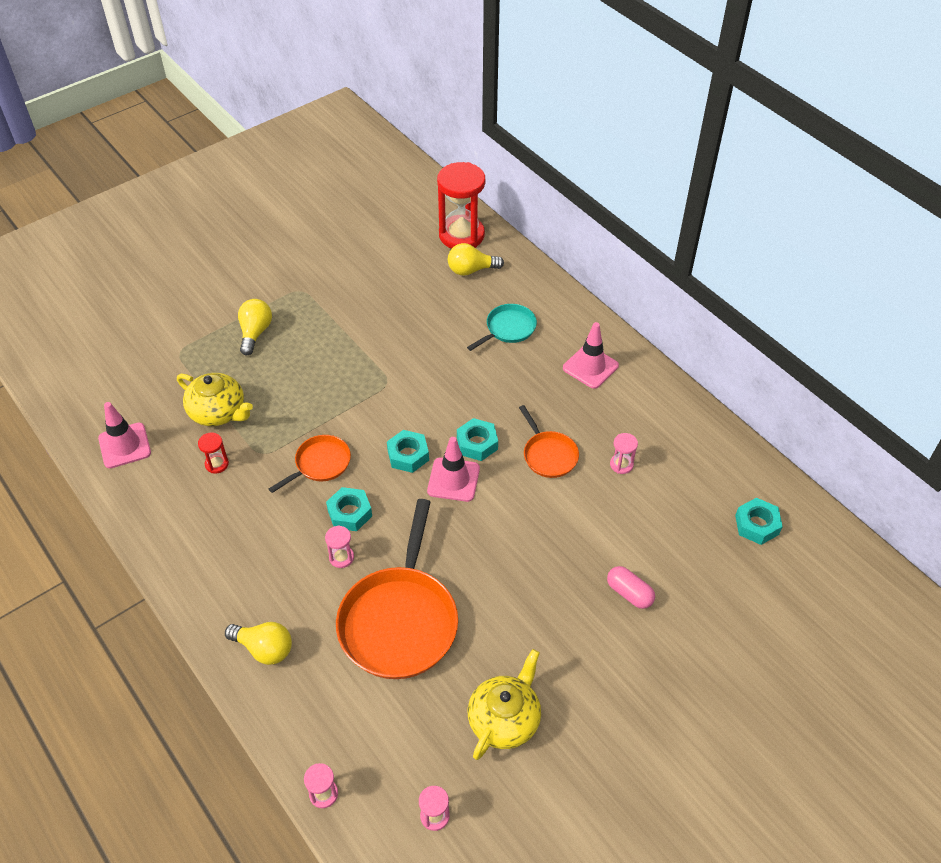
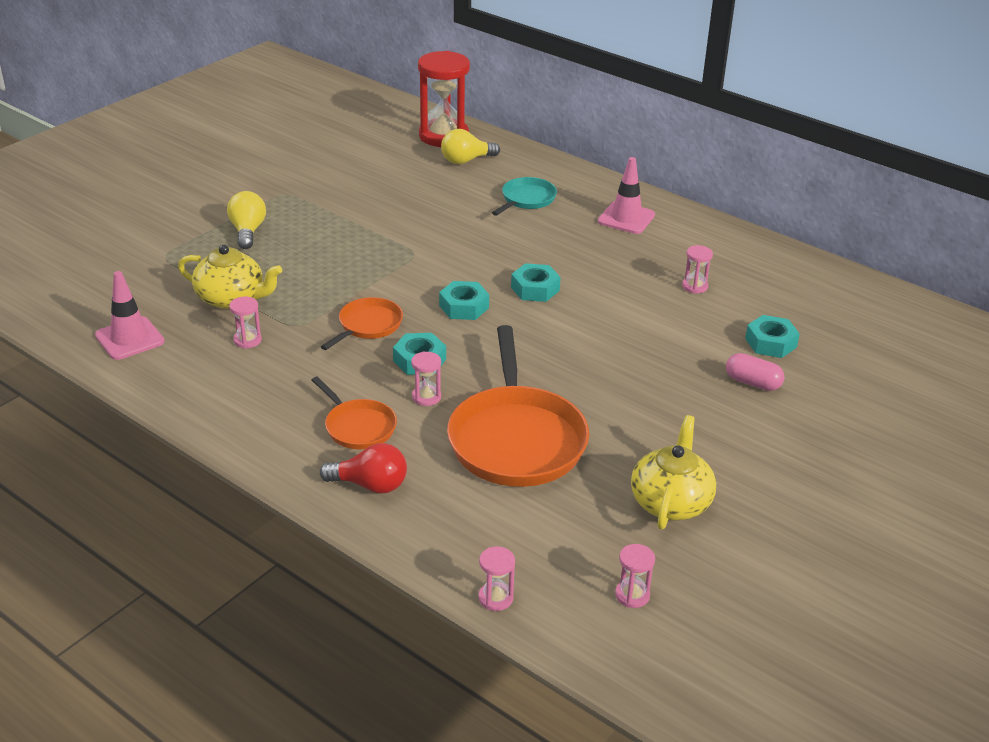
camera: 15 degrees left, 15 degrees down
red hourglass [198,432,229,474] -> pink hourglass [229,297,262,349]
yellow light bulb [225,622,292,665] -> red light bulb [320,443,407,494]
pink traffic cone [427,437,480,502] -> none
orange pan [519,405,579,478] -> orange pan moved to [312,376,397,449]
turquoise nut [735,498,783,545] -> turquoise nut moved to [745,315,800,358]

